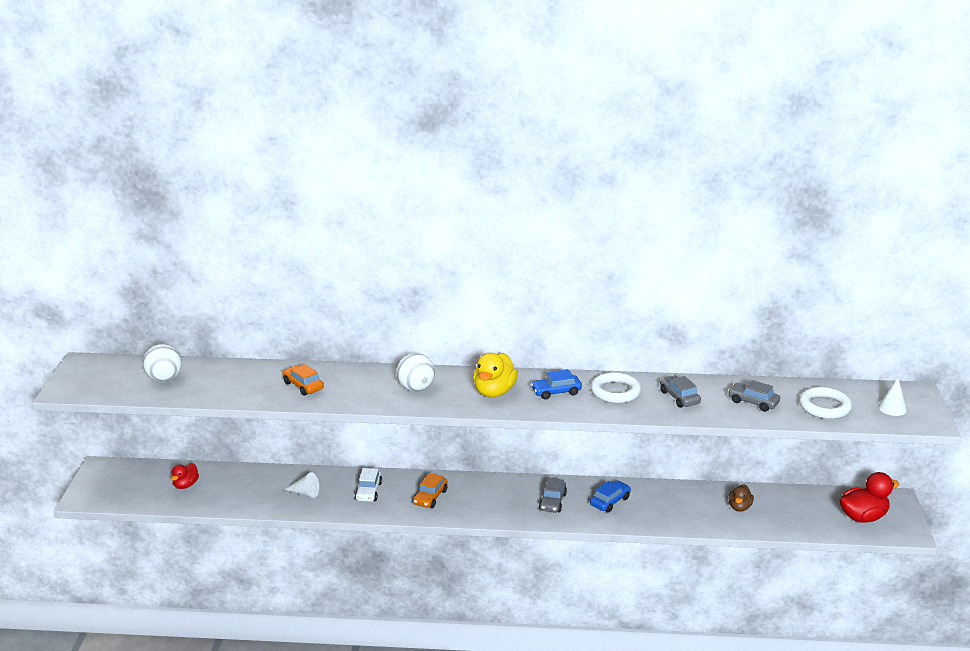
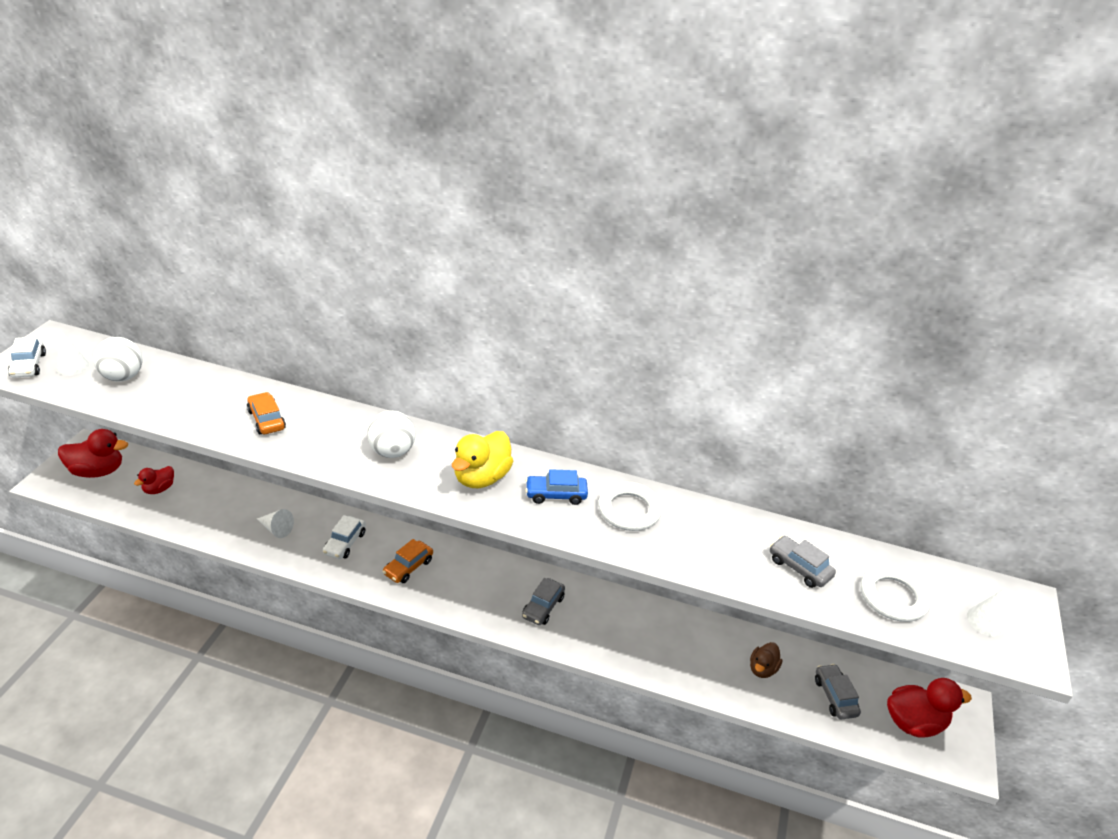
camera: 10 degrees right, 10 degrees up
blue car [590,481,631,512] -> none
grey car [660,376,701,408] -> grey car moved to [815,664,861,720]
none -> white car [8,337,46,378]
none -> white cone [56,333,89,376]
none -> red duck [58,429,128,478]

